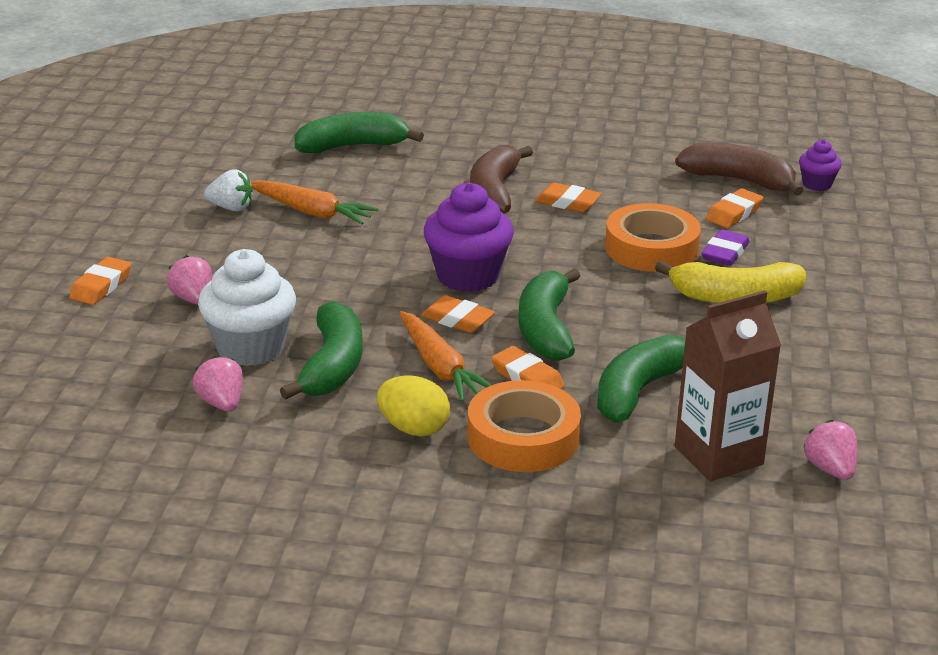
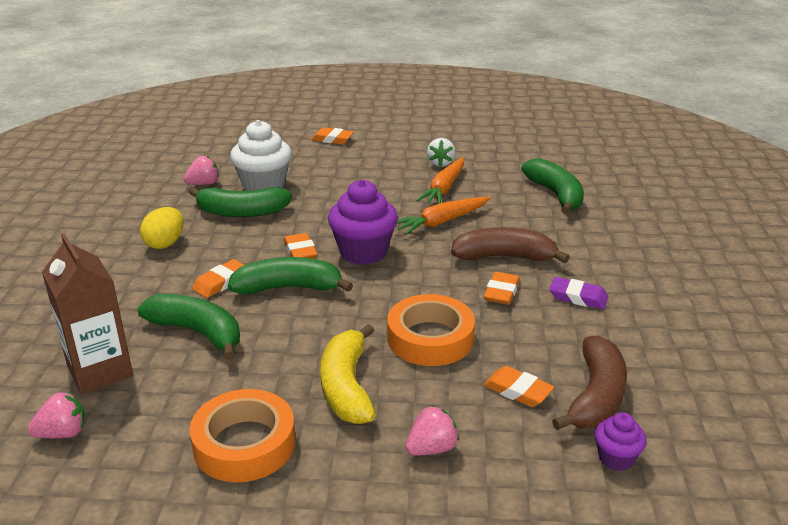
camera: 85 degrees right, 0 degrees up
pink strawberry [167,255,212,305] -> pink strawberry moved to [405,406,459,455]
orange carrot [399,311,492,402] -> orange carrot moved to [397,197,490,235]
orange eraser [421,295,495,333] -> orange eraser turned 45 degrees counterclockwise [284,233,318,259]
orange tape [467,380,581,472] -> orange tape moved to [189,389,296,482]
purple eraser [702,230,750,266] -> purple eraser moved to [549,277,608,309]

